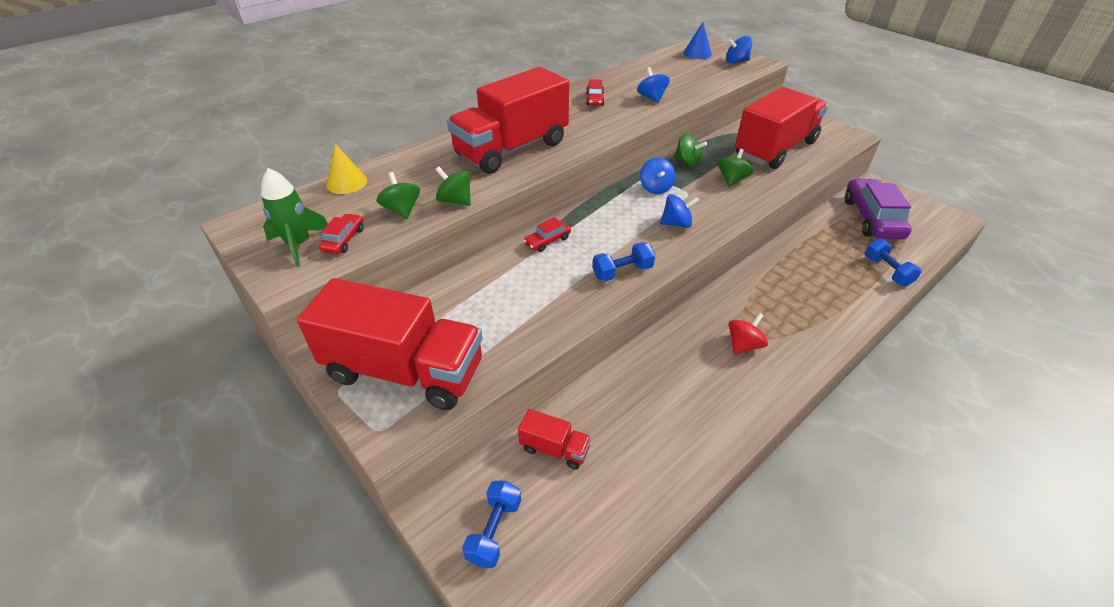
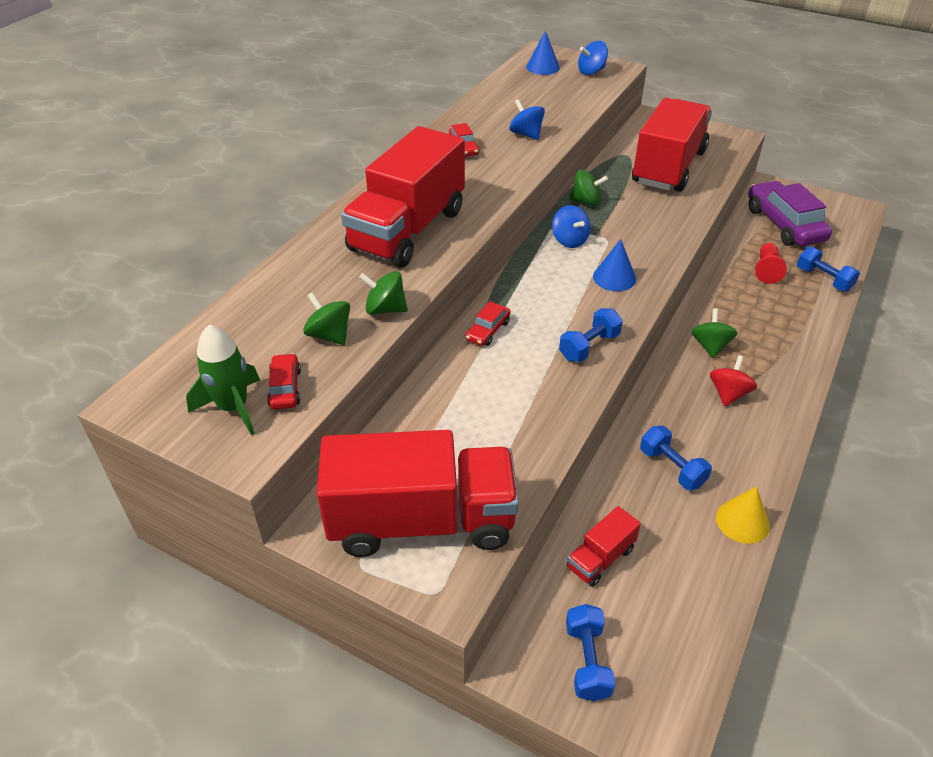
camera: 20 degrees left, 0 degrees up
yellow cone [327,144,367,194] -> yellow cone moved to [716,486,770,544]
red truck [518,409,591,470] -> red truck turned 135 degrees clockwise [567,506,641,587]
blue spinning top [660,194,699,228] -> blue cone [593,239,636,291]
green spinning top [718,149,754,187] -> green spinning top moved to [691,309,738,358]
none -> blue dumbbell [640,426,712,490]
none -> red pawn [755,243,787,284]

